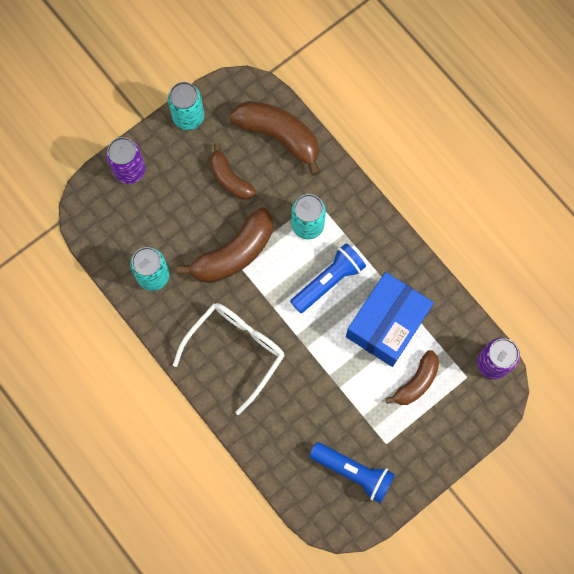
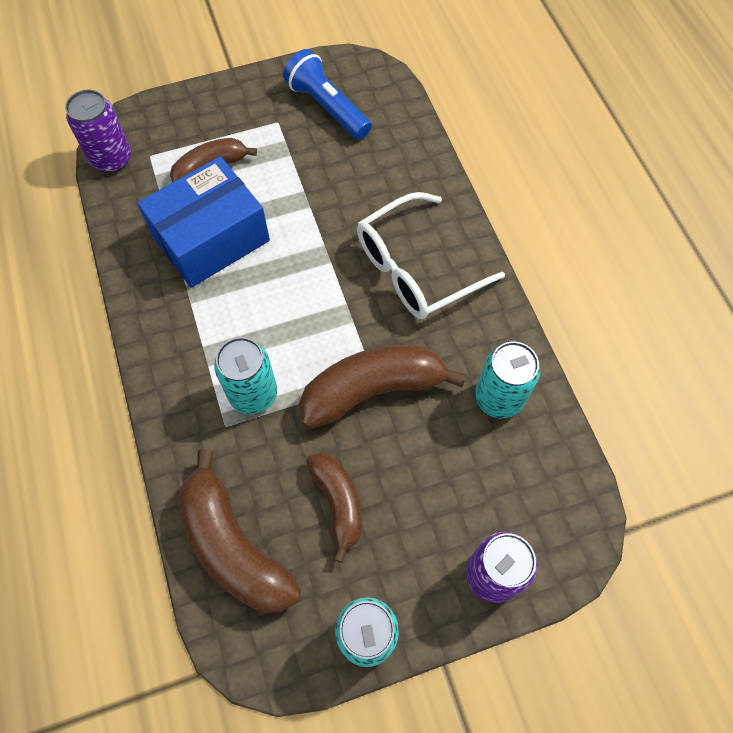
camera: 160 degrees left, 10 degrees down
blue flashlight [290,243,366,313] -> none

